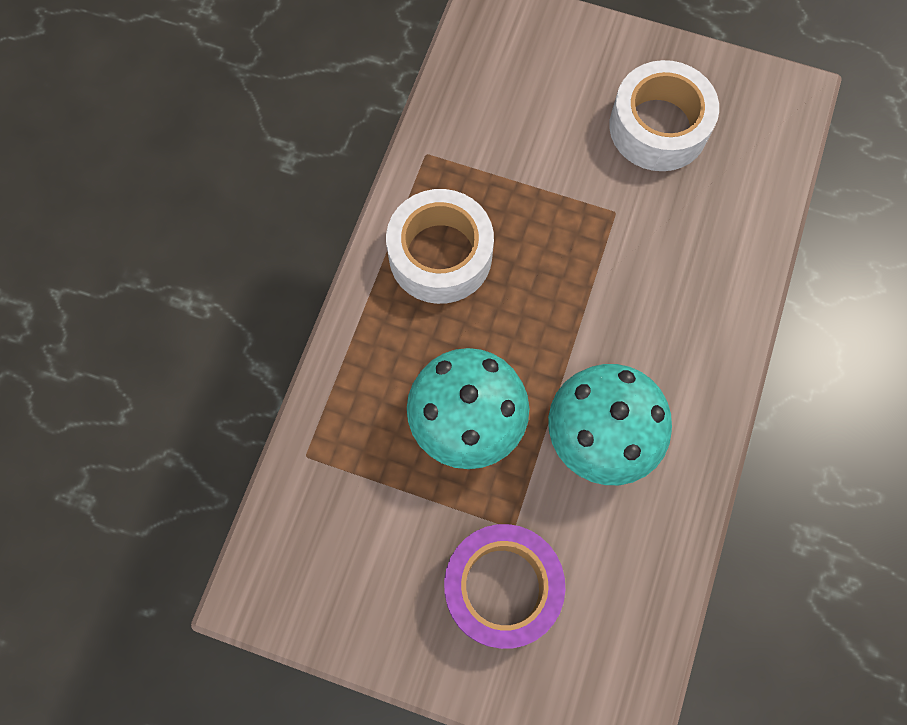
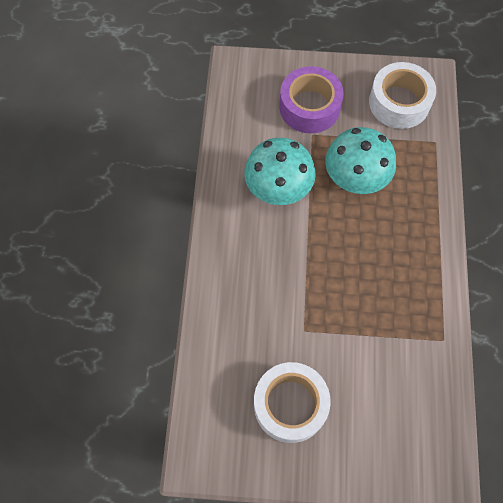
camera: 165 degrees right, 5 degrees down
white tape [386,189,494,304] -> white tape moved to [369,62,436,129]

